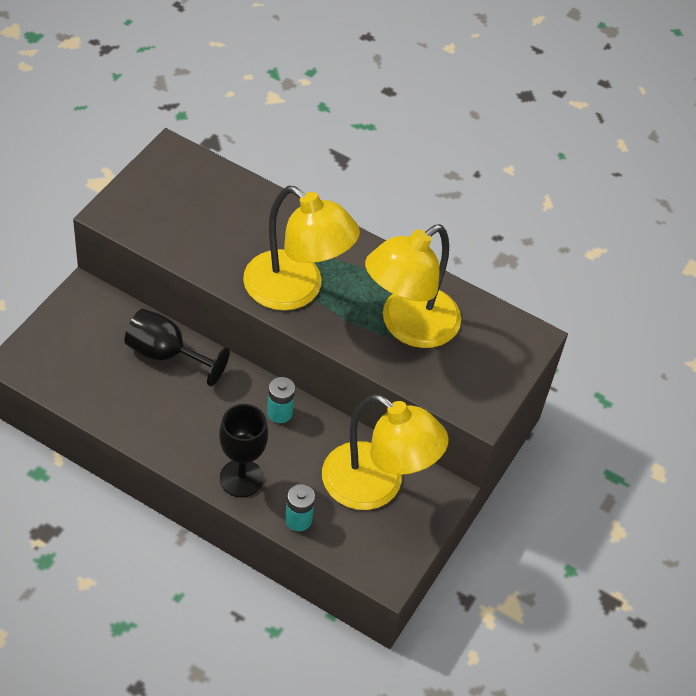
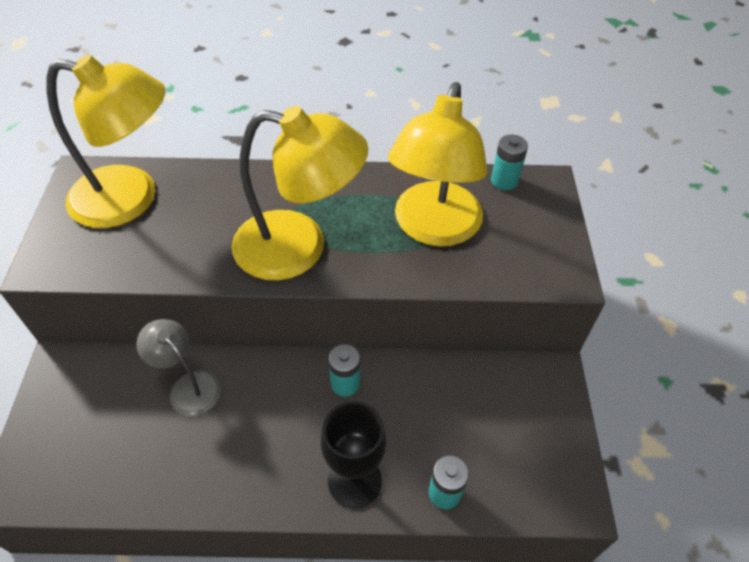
camera: 25 degrees left, 0 degrees up
black goblet [124,309,230,386] -> grey lamp [136,319,221,416]
yellow lamp [322,394,449,510] -> yellow lamp moved to [46,55,166,228]
none -> turquoise battery [491,135,528,190]

